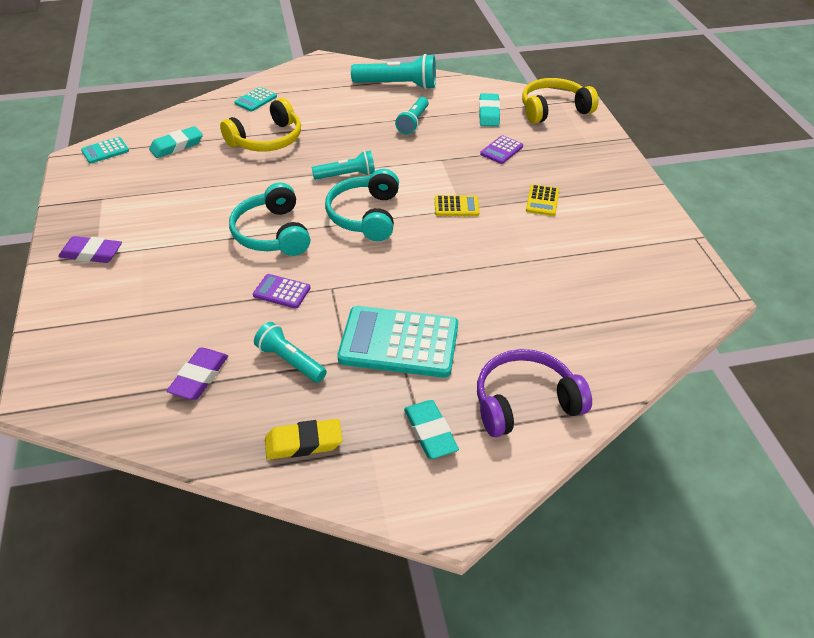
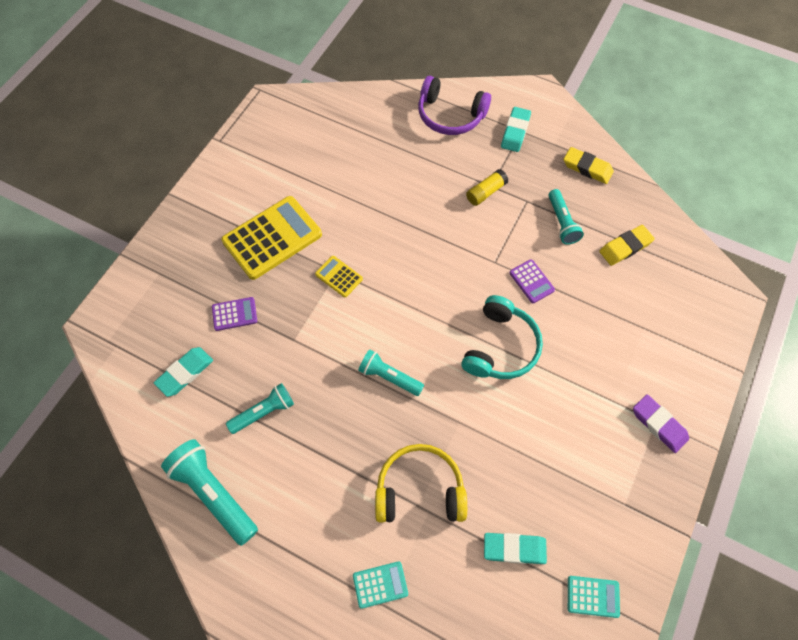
camera: 140 degrees left, 20 degrees up
purple eraser [167,348,228,400] -> yellow eraser [599,225,655,266]
turquoise headphones [325,169,399,241] -> none
turquoise calculator [338,306,458,378] -> yellow glue stick [466,169,508,206]
yellow headphones [522,78,598,124] -> none
yellow calculator [526,184,559,216] -> yellow calculator [222,196,322,280], size x2.12

